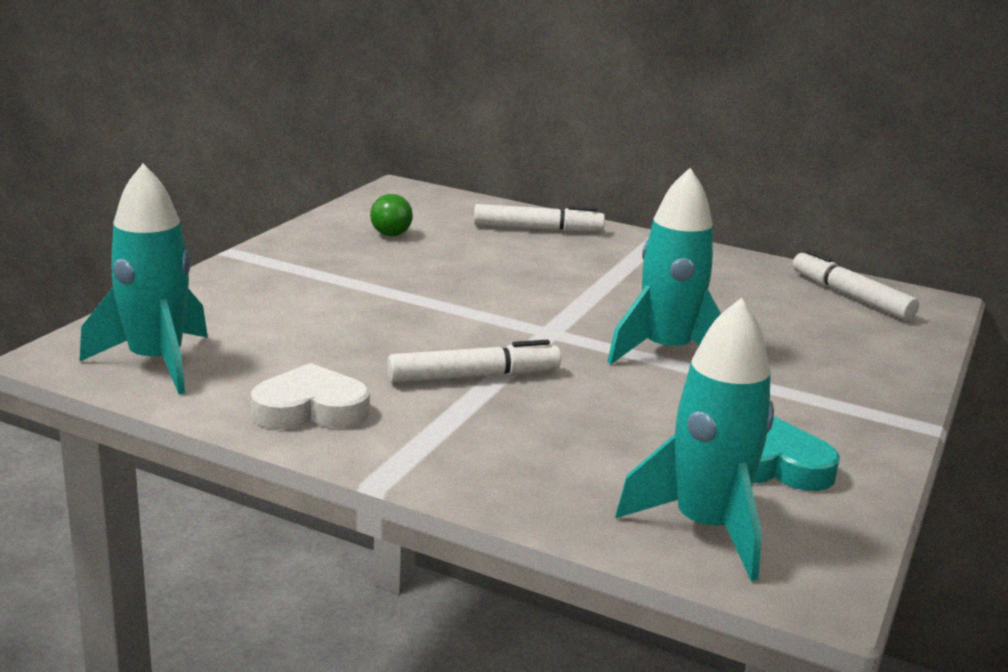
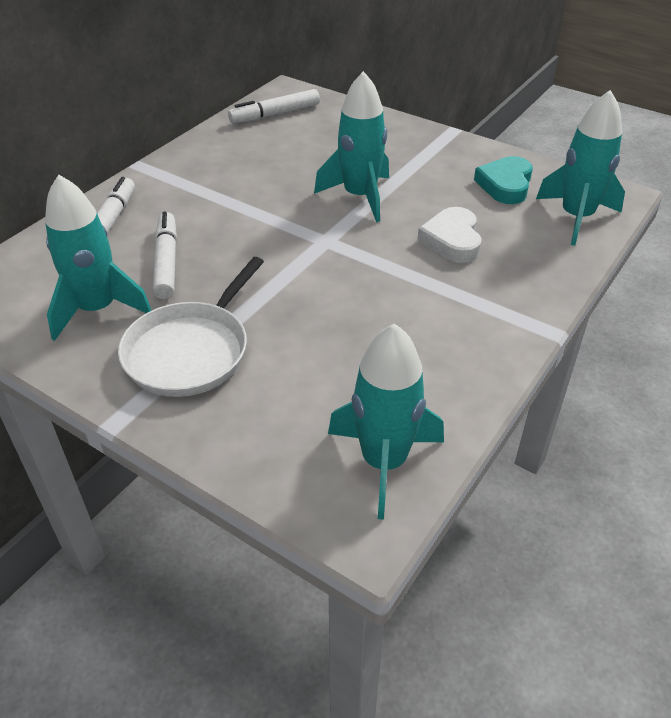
camera: 80 degrees left, 20 degrees up
white heart [251,363,370,429] -> white heart moved to [417,207,482,263]
green ball [370,194,413,236] -> turquoise rocket [45,175,152,341]
white marker [387,340,561,383] -> white marker moved to [153,212,177,299]
none -> white pan [118,257,264,397]

